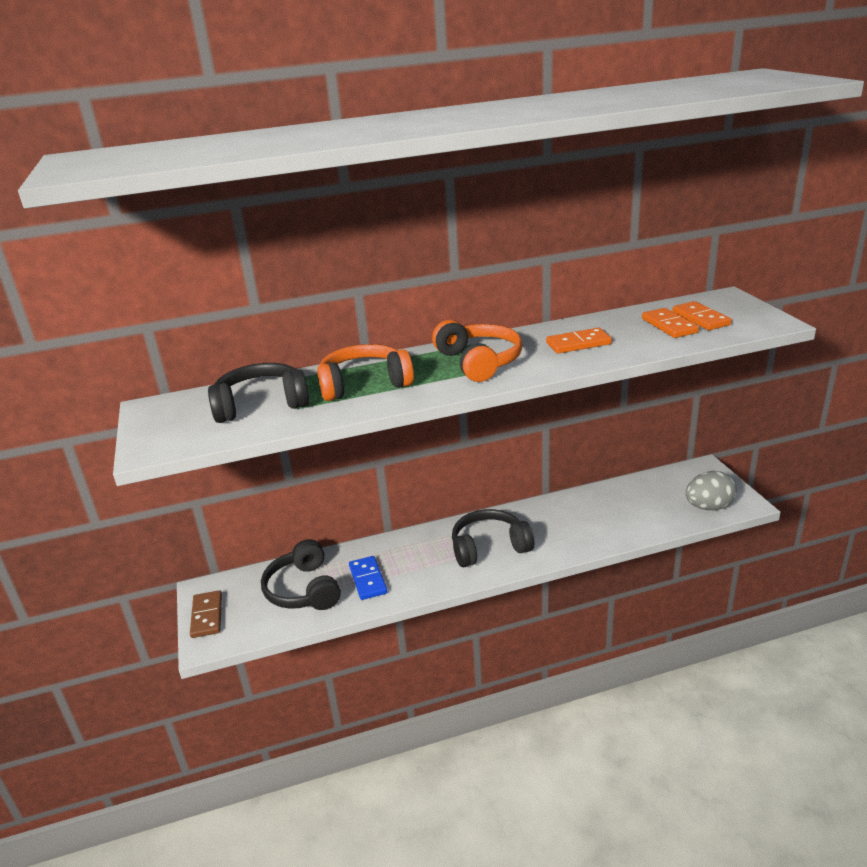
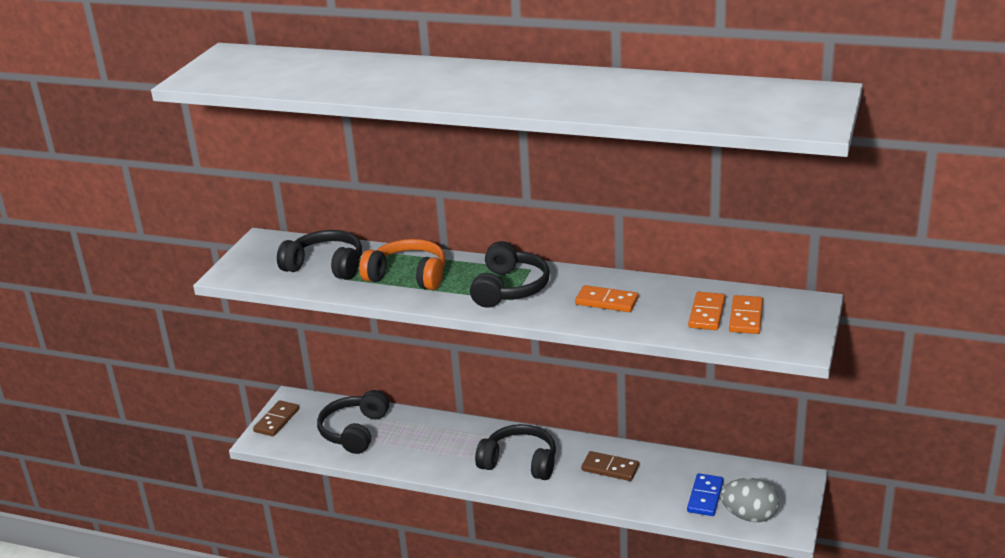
camera: 35 degrees right, 0 degrees up
blue domino [349,556,387,600] -> blue domino moved to [687,473,724,516]
orange headphones [432,320,523,382] -> black headphones [470,241,550,308]
none -> brown domino [581,451,639,481]

